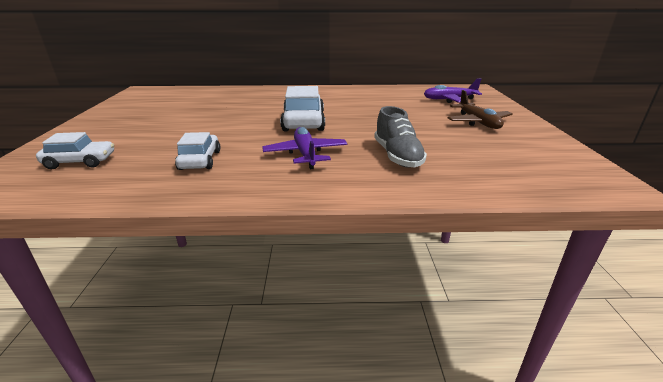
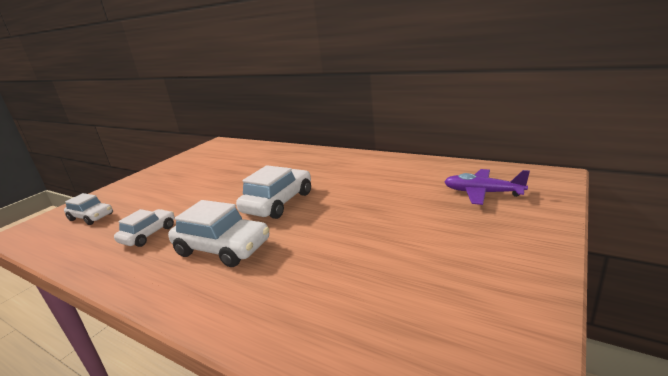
camera: 35 degrees right, 5 degrees down
purple plane [262,127,348,169] -> white car [168,200,269,267]
grey shoe [374,106,427,167] -> none
brown plane [448,90,513,129] -> none

